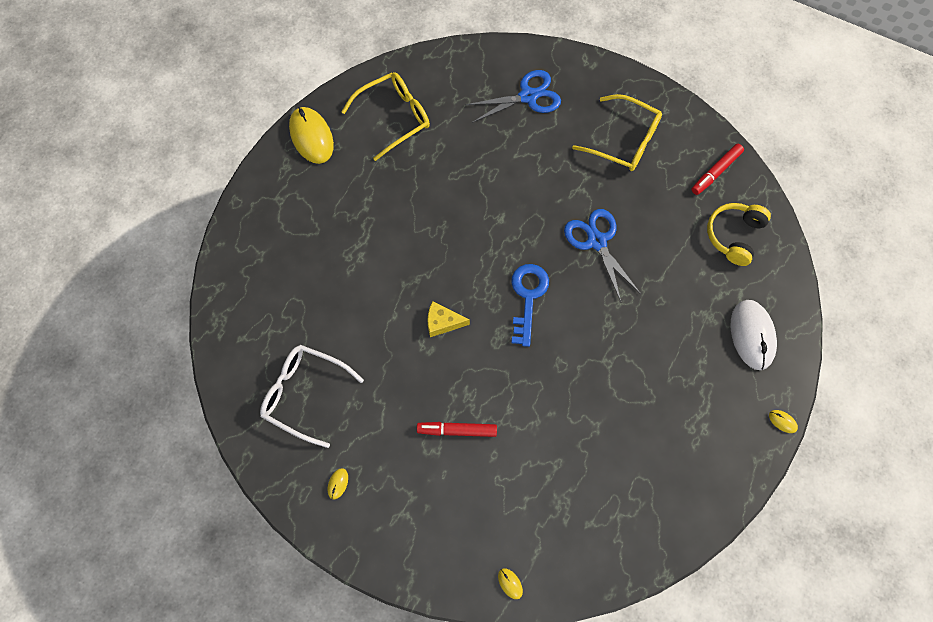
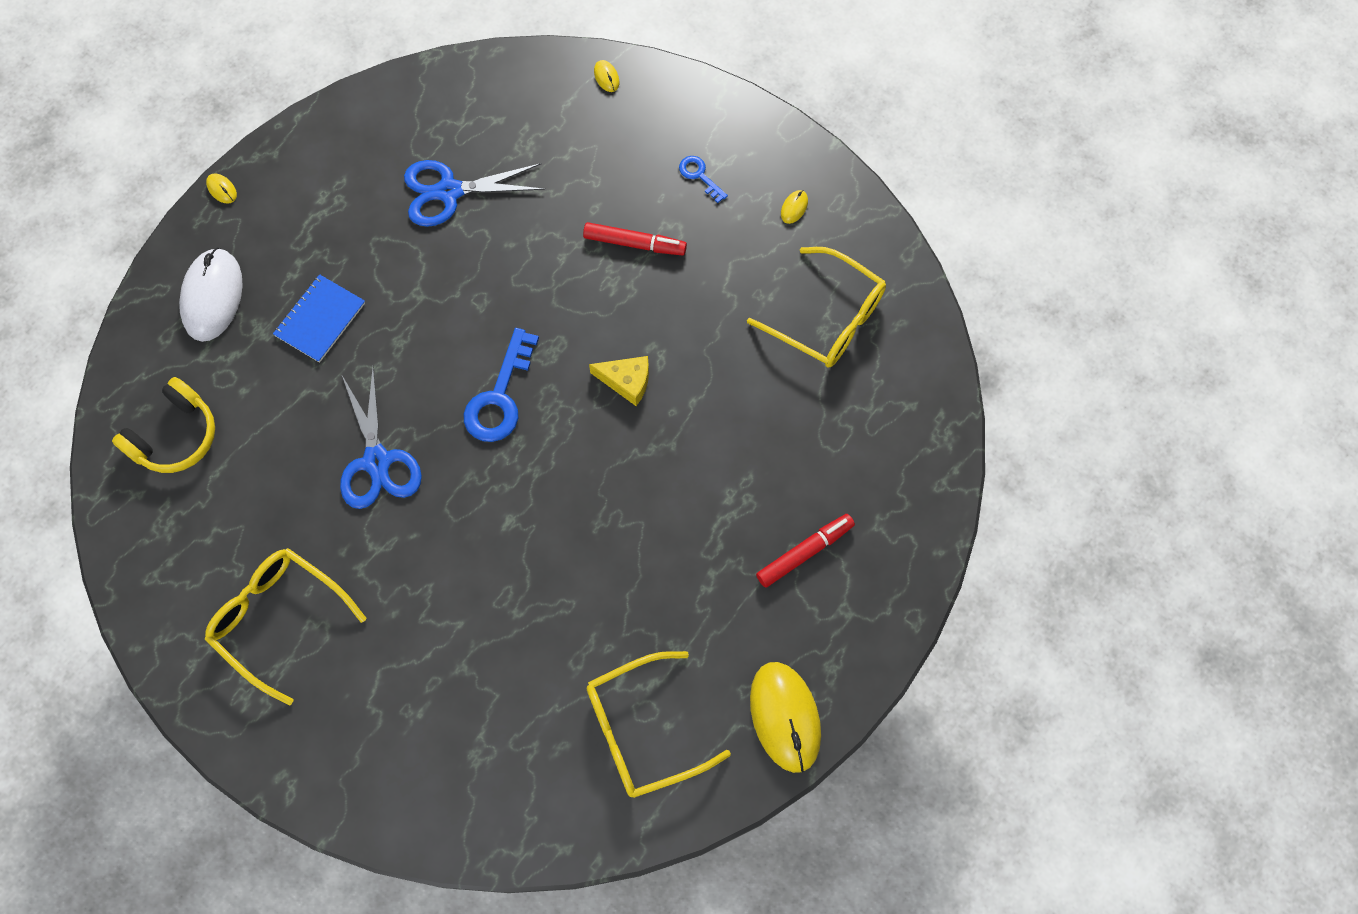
camera: 170 degrees left, 0 degrees up
white glasses [260,345,364,448] -> yellow glasses [747,247,886,368]
blue scissors [465,70,561,123] -> blue scissors moved to [404,160,545,227]
red marker [691,144,744,195] -> red marker moved to [756,514,855,588]
none -> blue notebook [273,274,365,363]
none -> blue key [679,156,728,203]

